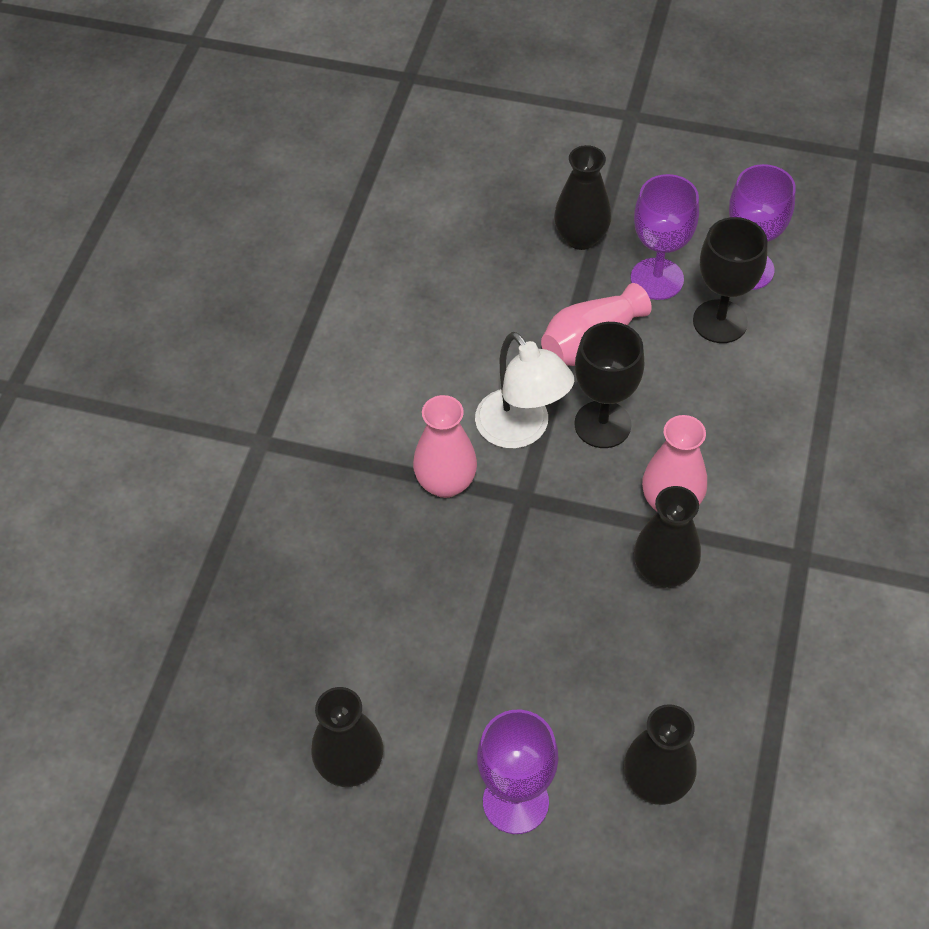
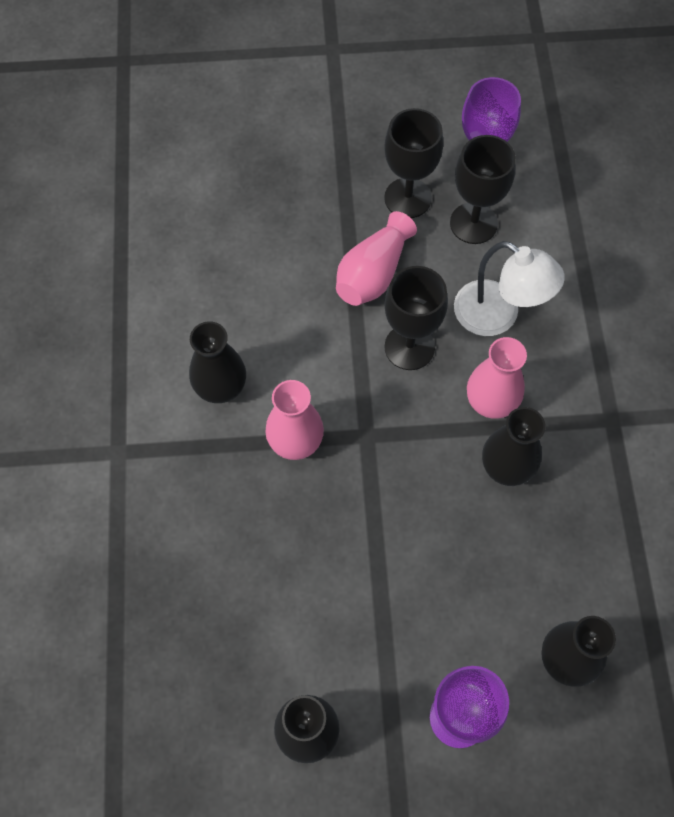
camera: 20 degrees left, 10 degrees up
white lamp [475,332,574,449] -> white lamp moved to [454,241,565,336]
black vase [554,145,611,250] -> black vase moved to [189,321,246,403]
purple goblet [631,174,699,300] -> black goblet [384,108,443,218]

